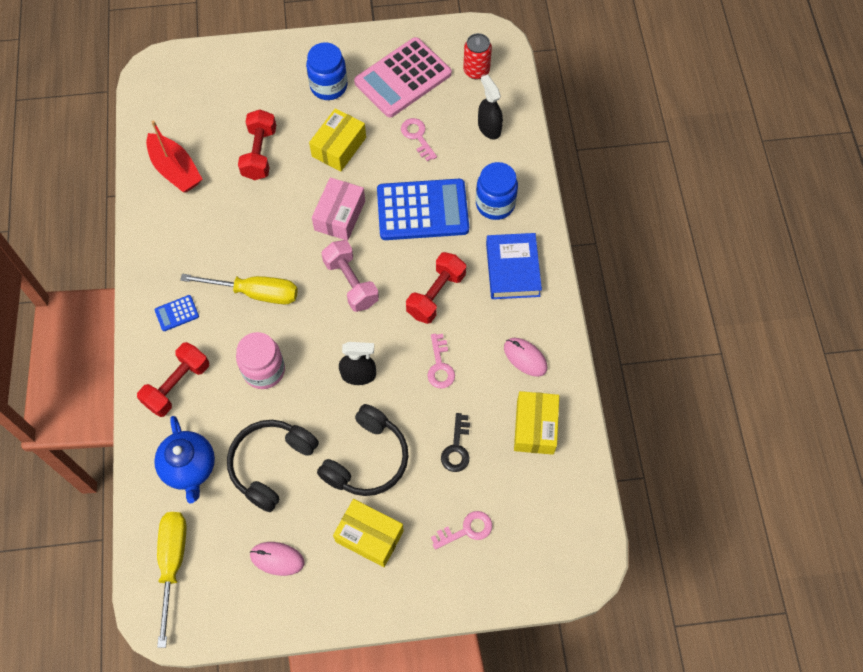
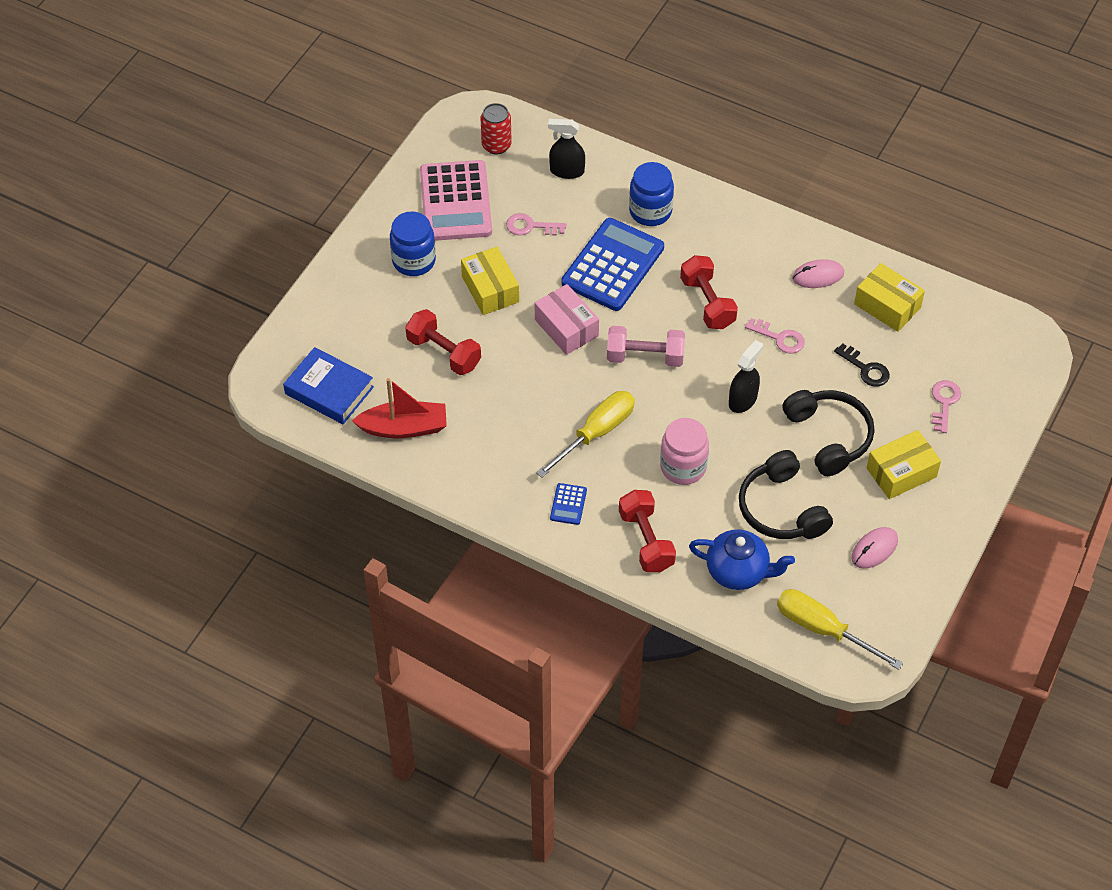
camera: 55 degrees left, 10 degrees down
blue book [486,233,542,299] -> blue book moved to [283,347,374,424]

